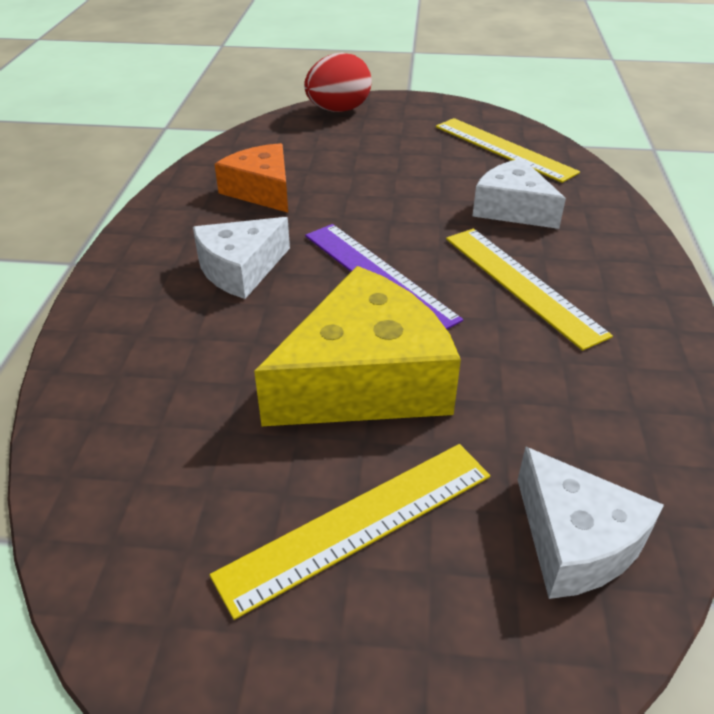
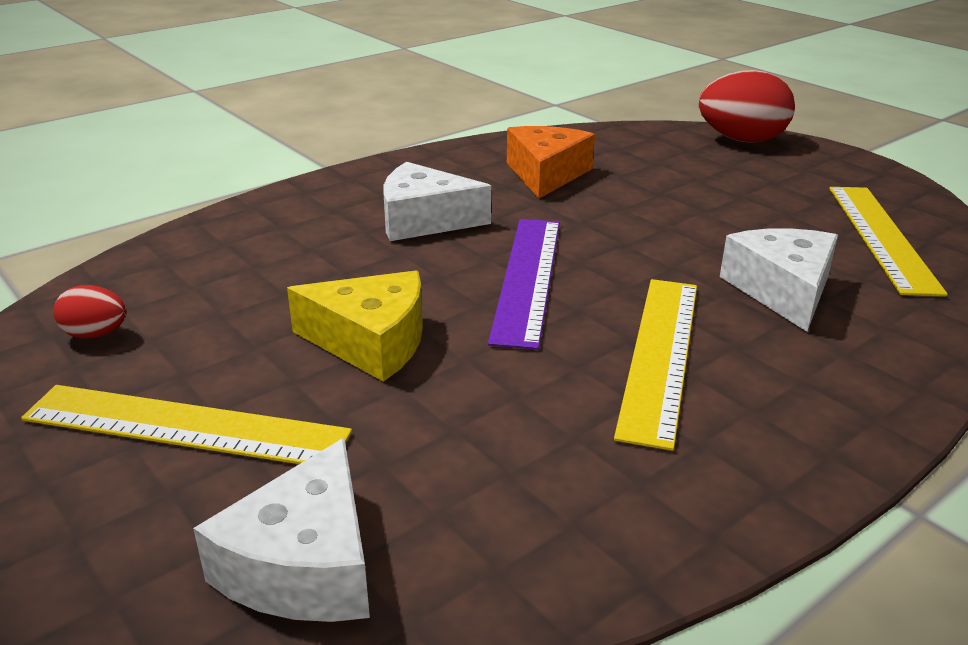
camera: 45 degrees right, 10 degrees down
yellow cheese [254,266,461,426] -> yellow cheese [287,271,423,382], size x0.62
none -> red egg [53,285,126,339]

